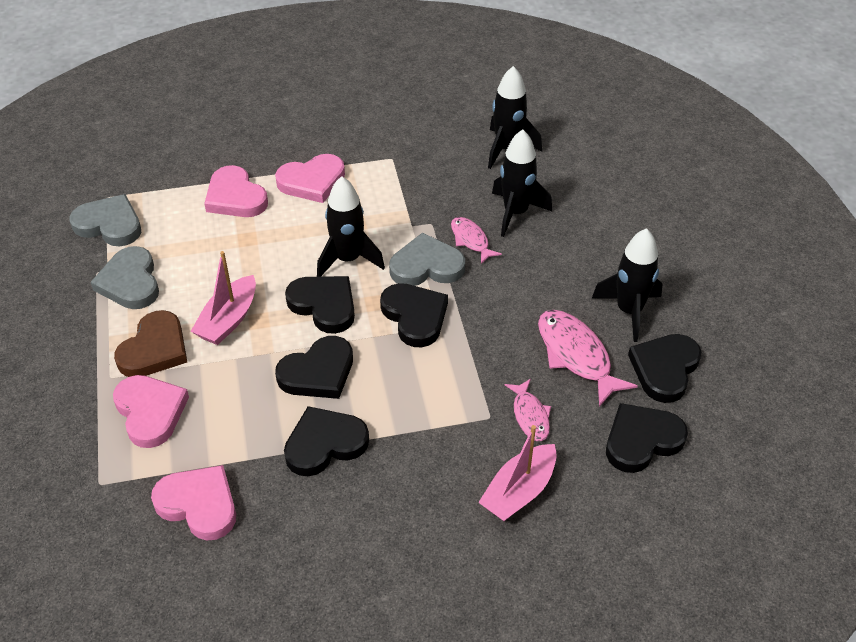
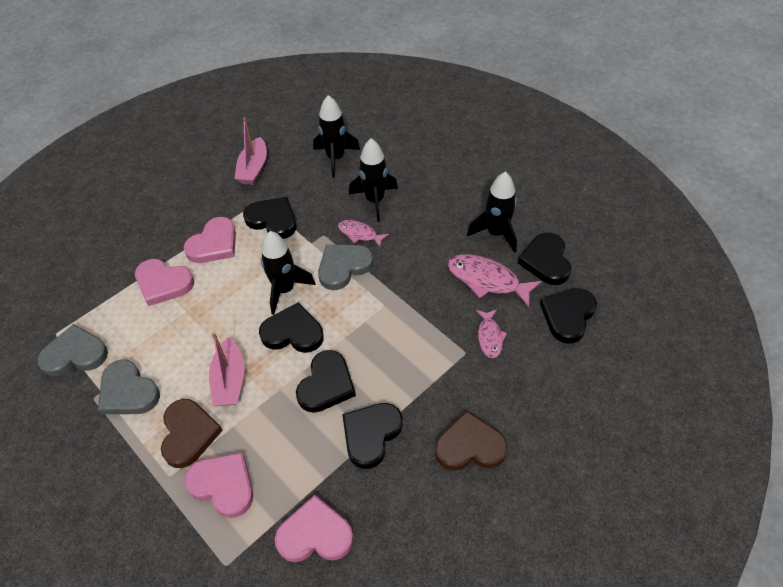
camera: 30 degrees left, 5 degrees up
black heart [380,283,448,347] -> black heart moved to [243,197,296,239]
pink boat [478,425,557,521] -> pink boat moved to [234,117,267,185]
pink fish [504,379,551,441] -> pink fish turned 45 degrees clockwise [476,309,507,359]
none -> brown heart [435,411,508,471]

